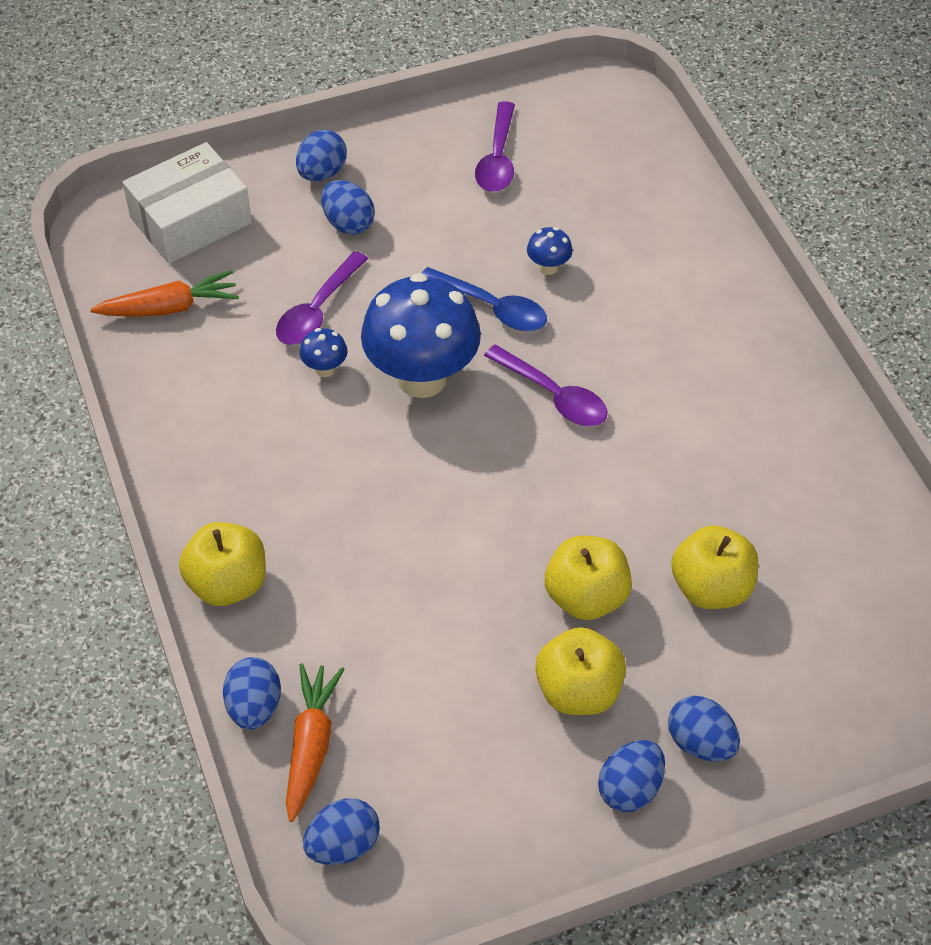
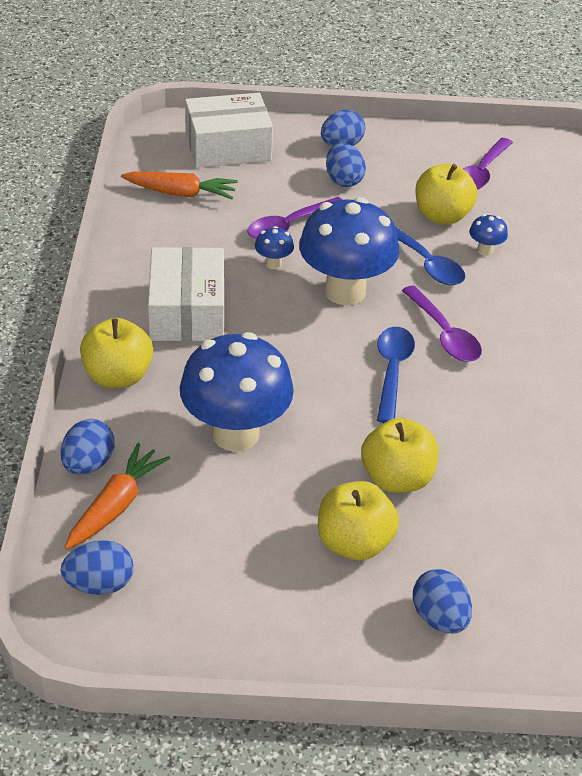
camera: 20 degrees right, 10 degrees down
blue egg [598,740,665,812] -> none
yellow apple [671,525,758,609] -> yellow apple moved to [415,164,477,225]
none -> white box [148,247,224,341]
none -> blue mushroom [180,332,294,452]
none -> blue spoon [377,327,415,423]

